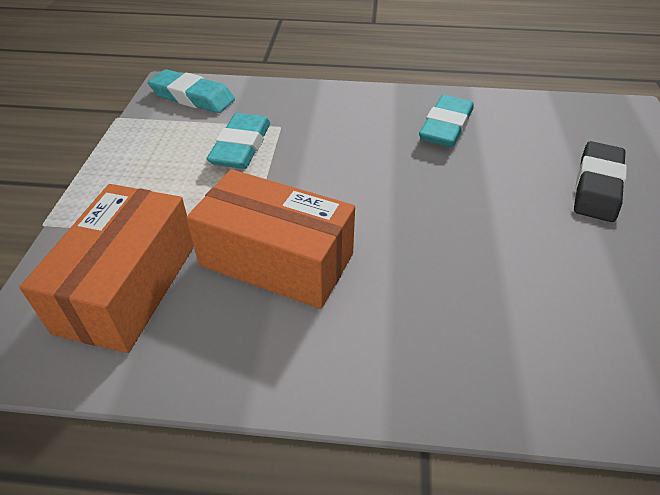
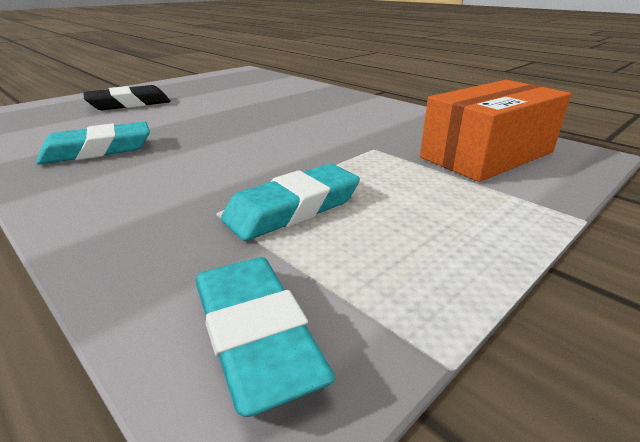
camera: 140 degrees left, 15 degrees down
orange box [186,169,355,309] -> none

